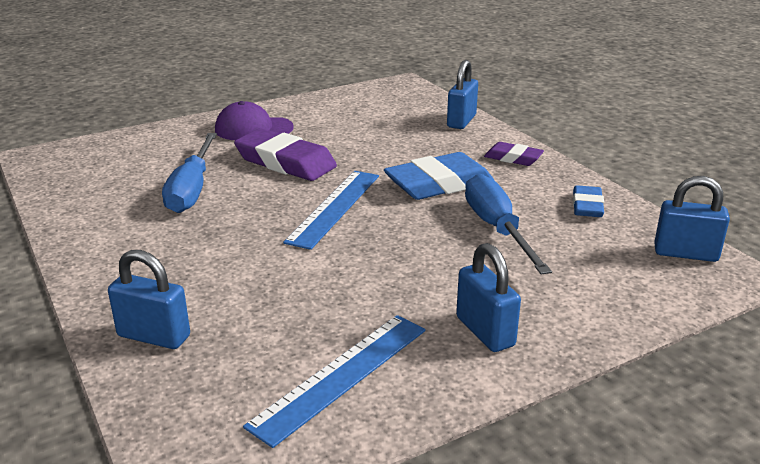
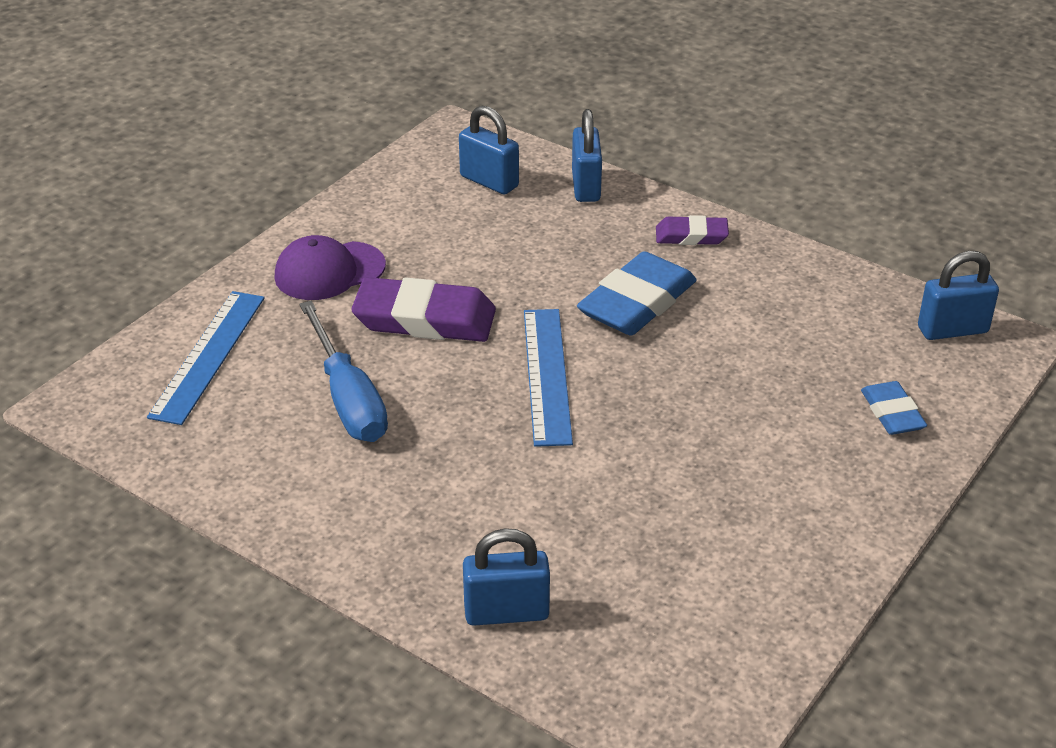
camera: 25 degrees left, 10 degrees up
blue ruler [243,315,426,448] -> blue ruler moved to [147,291,265,425]
blue padlock [456,243,521,352] -> blue padlock moved to [459,106,519,194]
blue screwdriver [465,174,552,275] -> none
blue eraser [573,185,604,217] -> blue eraser moved to [861,381,927,435]

